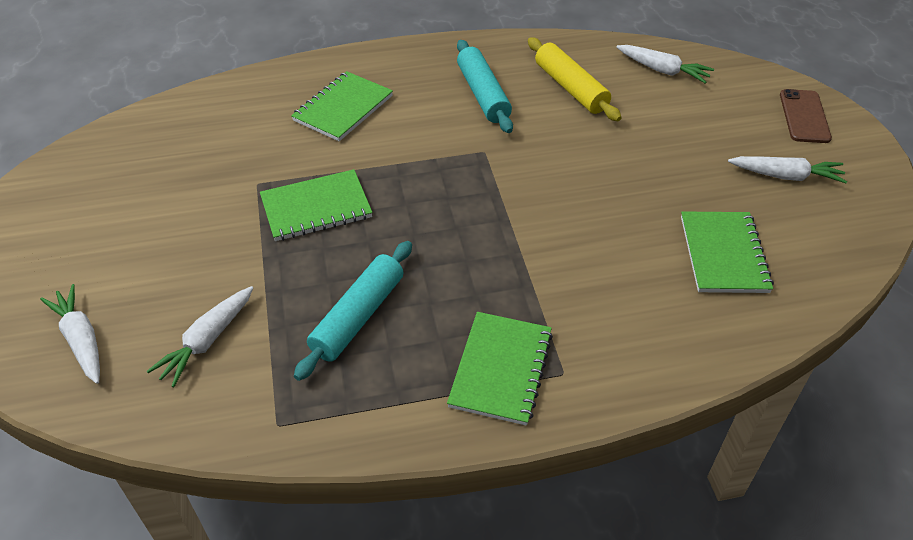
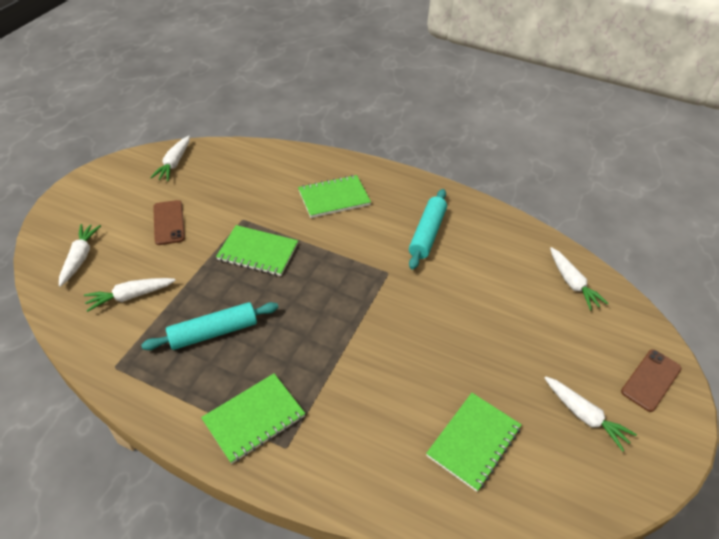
camera: 35 degrees right, 0 degrees up
yellow rolling pin [528,37,622,121] -> none
none -> white carrot [150,136,190,181]
none -> brown phone [153,200,185,245]

